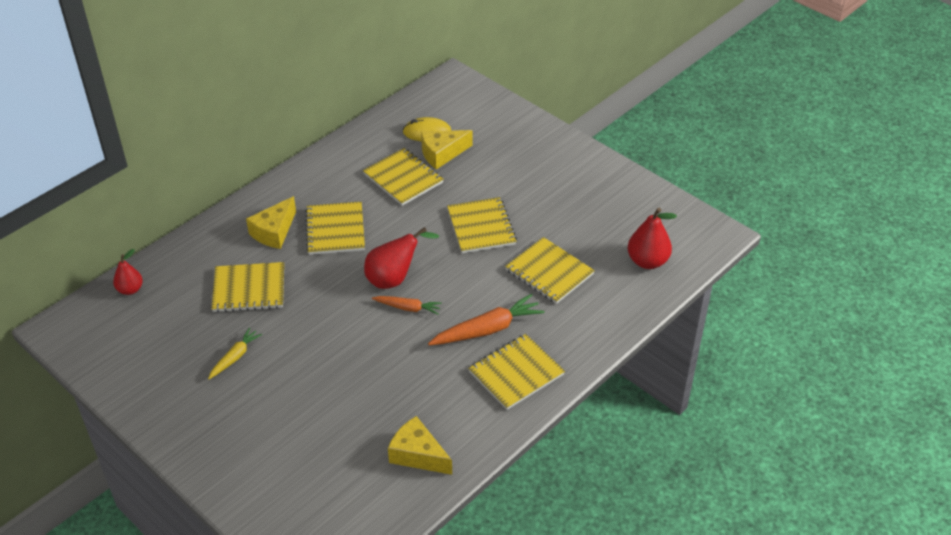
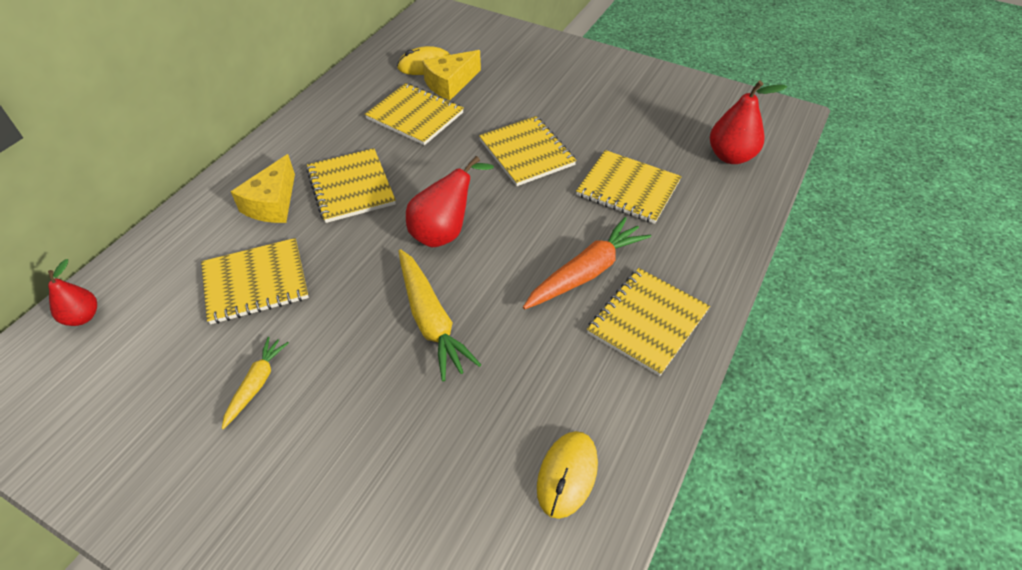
camera: 15 degrees left, 5 degrees up
orange carrot [372,296,442,315] -> none
yellow cheese [388,416,452,475] -> yellow mouse [537,431,598,519]
none -> yellow carrot [399,249,481,381]

